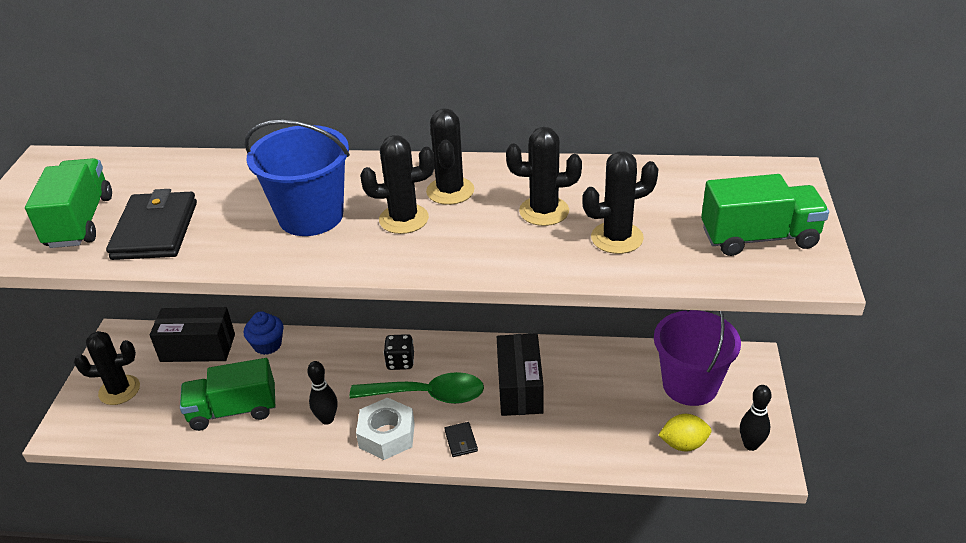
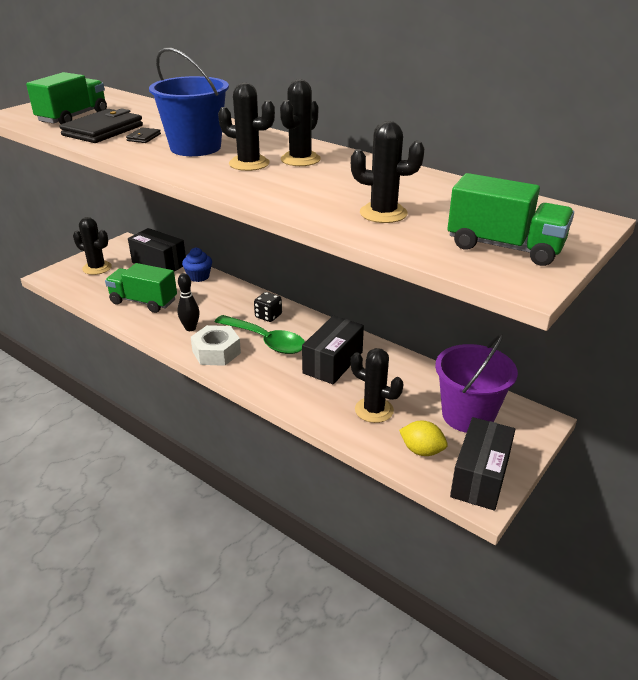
camera: 30 degrees right, 5 degrees down
black wallet [444,422,478,457] -> black wallet moved to [126,127,161,143]
black cactus [506,127,582,226] -> black cactus moved to [351,348,403,423]
black bowling pin [740,385,771,451] -> black box [450,417,515,511]

